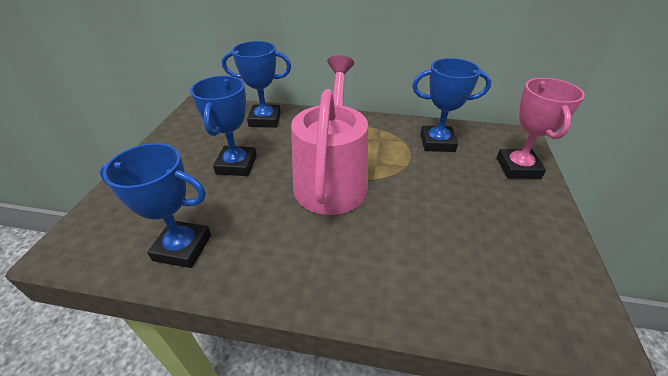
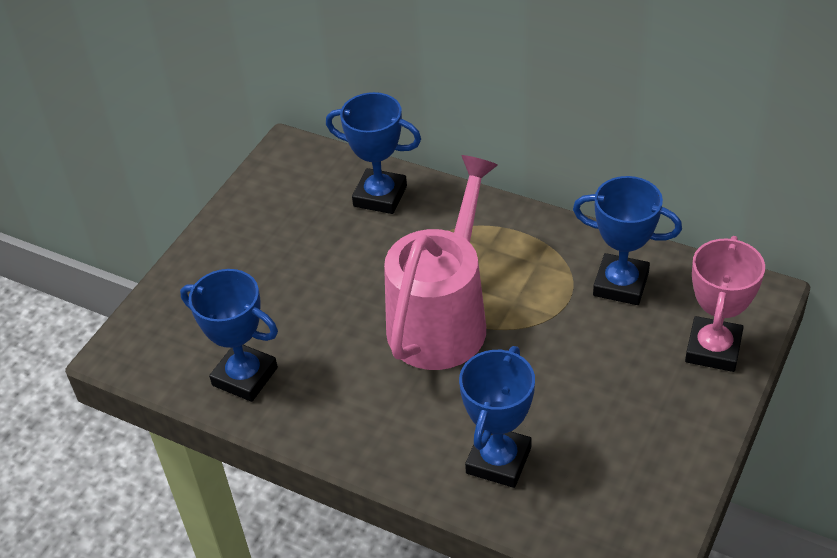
camera: 20 degrees right, 5 degrees up
blue trophy [190,76,257,176] -> blue trophy moved to [459,346,535,488]

